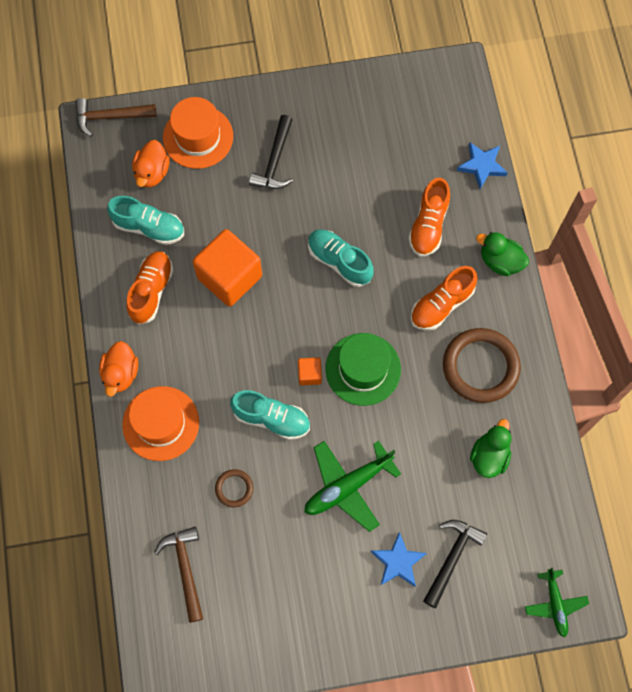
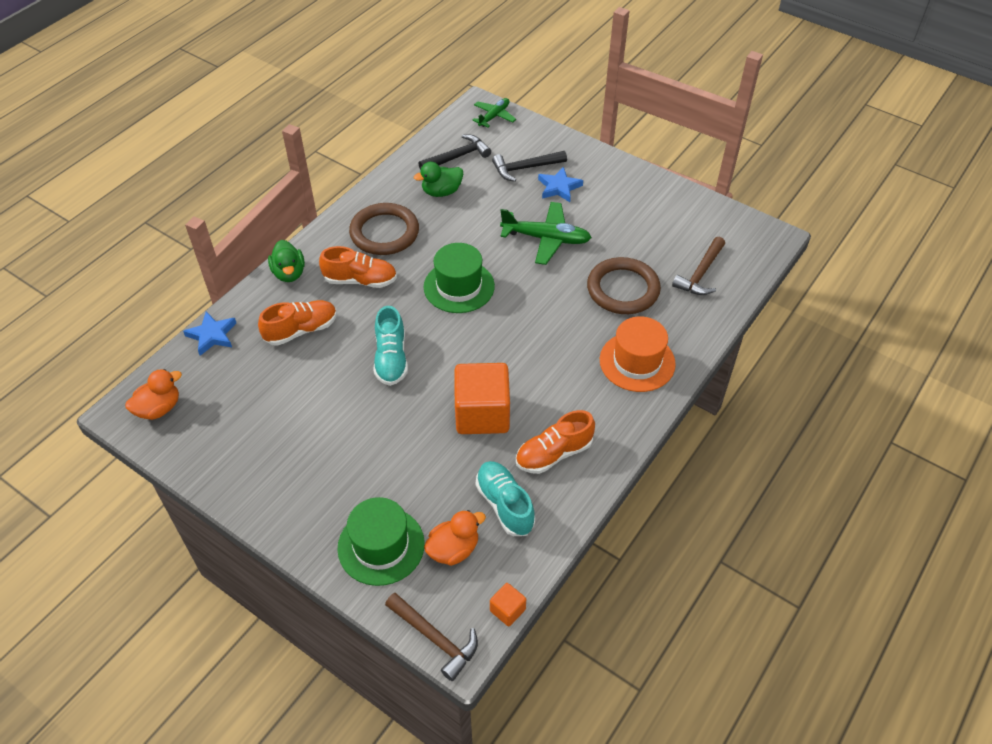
camera: 135 degrees left, 20 degrees down
orange duck [99,341,138,397] -> orange duck moved to [125,369,182,420]
orange hat [163,97,233,169] -> green hat [338,497,425,586]
brown ring [215,469,253,507] -> brown ring [587,257,661,314], size x2.09
turquoise shoe [230,390,310,440] -> none
black hammer [249,115,293,189] -> black hammer moved to [418,135,491,170]
orange cube [298,358,322,385] -> orange cube moved to [490,583,526,627]

